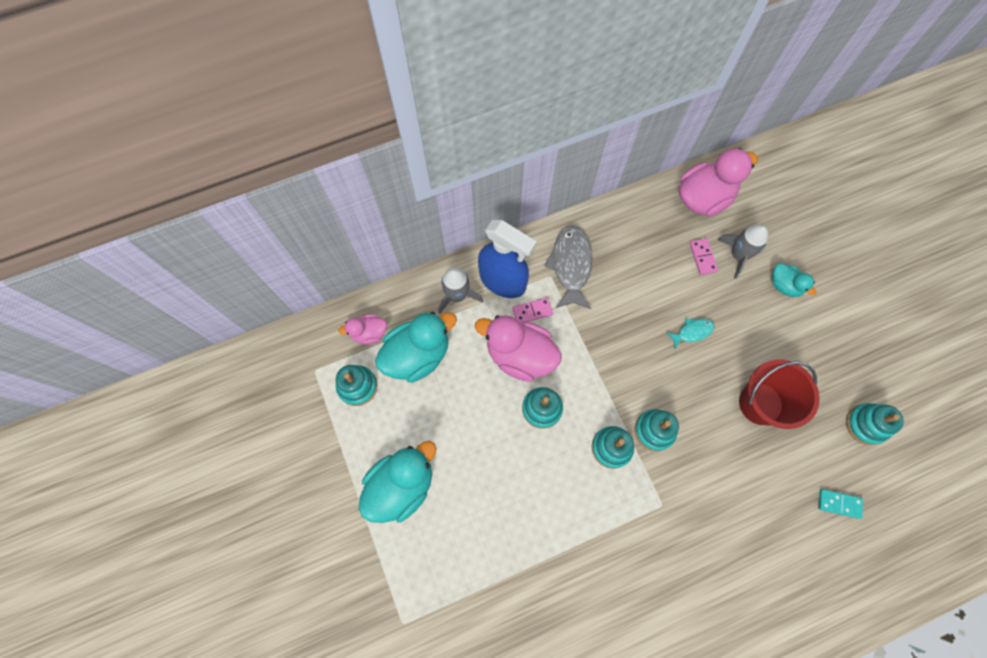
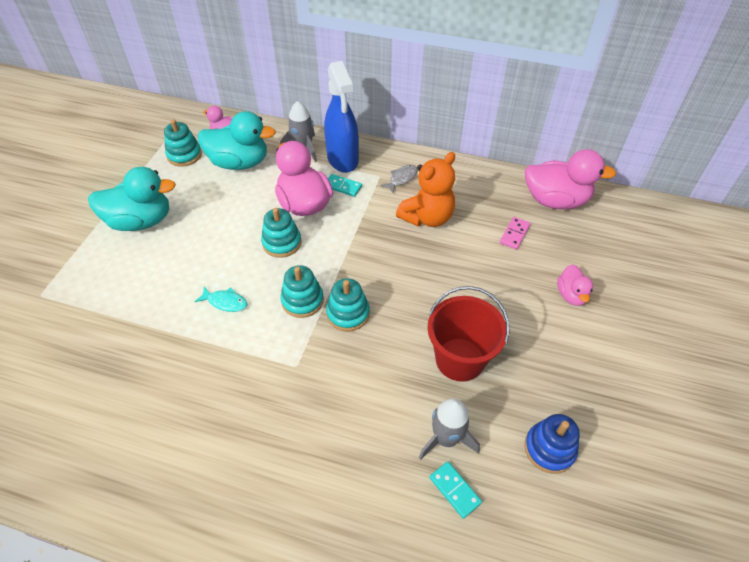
camera: 40 degrees right, 20 degrees down
pink domino [512,298,553,322] -> turquoise domino [328,174,362,197]
grey fish [544,225,592,309] -> grey fish [380,165,417,194], size x0.53
turquoise fish [667,319,715,349] -> turquoise fish moved to [194,286,248,312]
grey rocket [718,224,768,279] -> grey rocket moved to [419,398,480,460]
turquoise duck [772,263,816,297] -> pink duck [557,264,593,306]
turquoise stacking toy [846,403,904,445] -> blue stacking toy [524,414,580,474]
none -> orange teddy bear [396,152,455,227]

